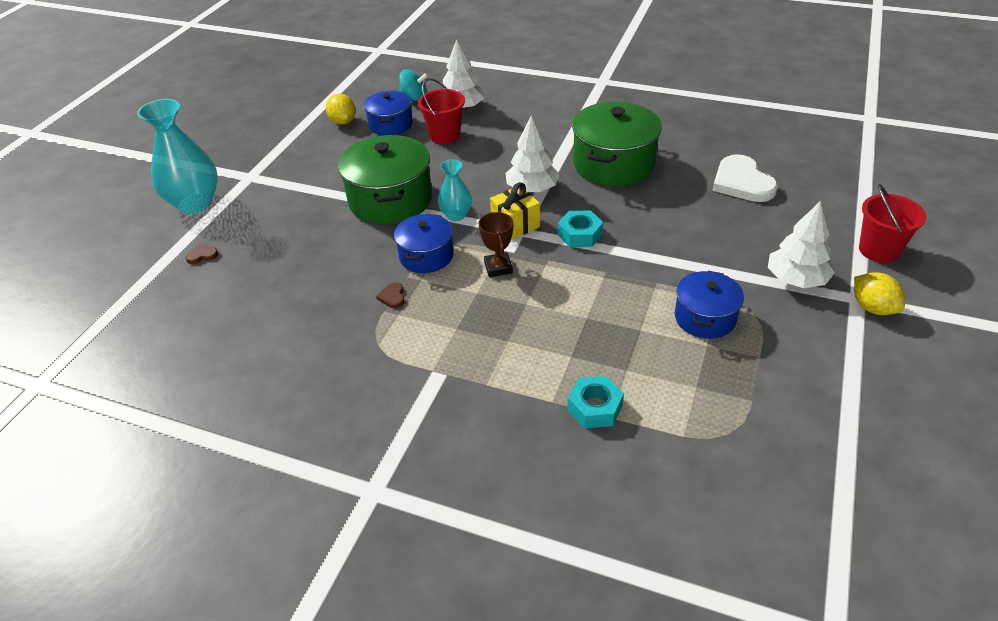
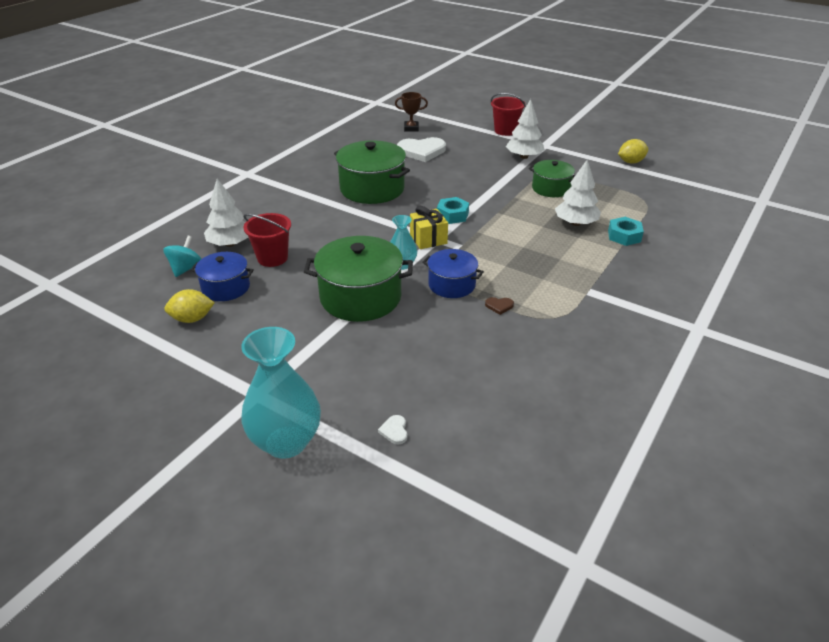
camera: 80 degrees left, 5 degrees down
brown heart [185,244,218,264] -> white heart [378,415,407,444]
brown trophy [478,212,513,277] -> brown trophy moved to [395,92,428,132]
white tree [505,115,560,193] -> white tree moved to [555,160,601,226]
blue pot [675,271,744,339] -> green pot [529,160,575,197]
yellow lemon [854,272,905,315] -> yellow lemon moved to [618,139,648,163]

